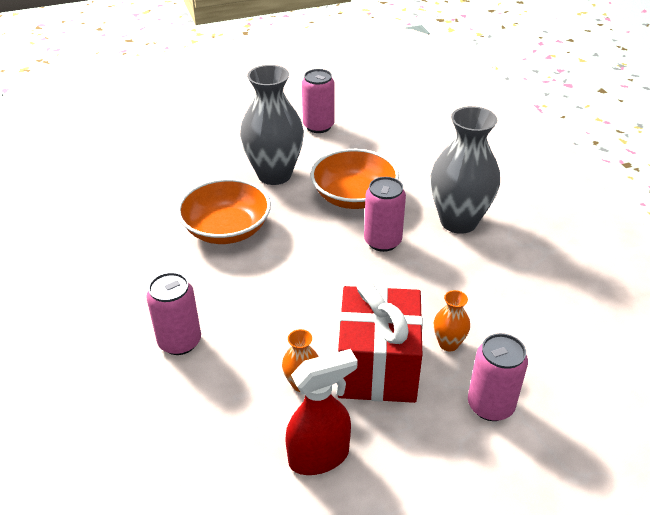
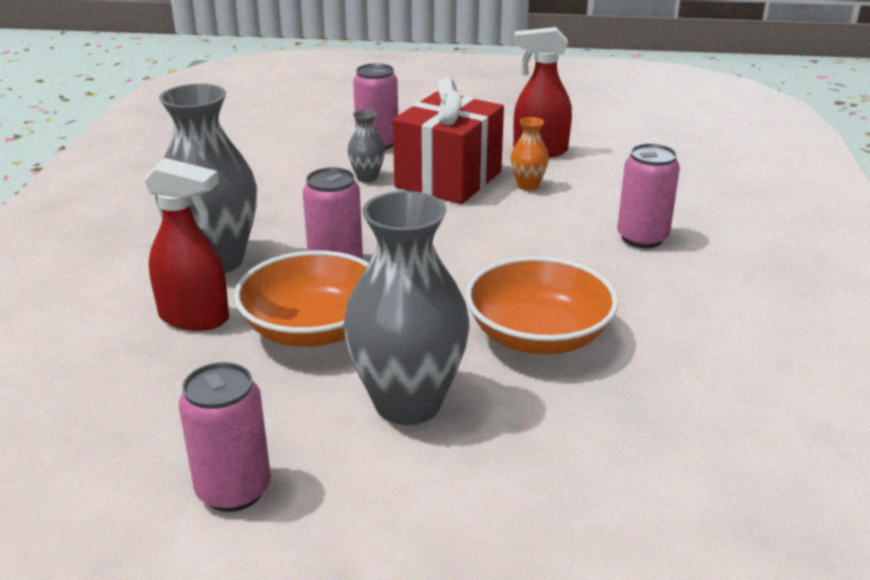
camera: 155 degrees left, 10 degrees down
orange vase [434,290,470,351] -> grey vase [347,110,385,182]
none -> red spray bottle [143,158,229,331]

